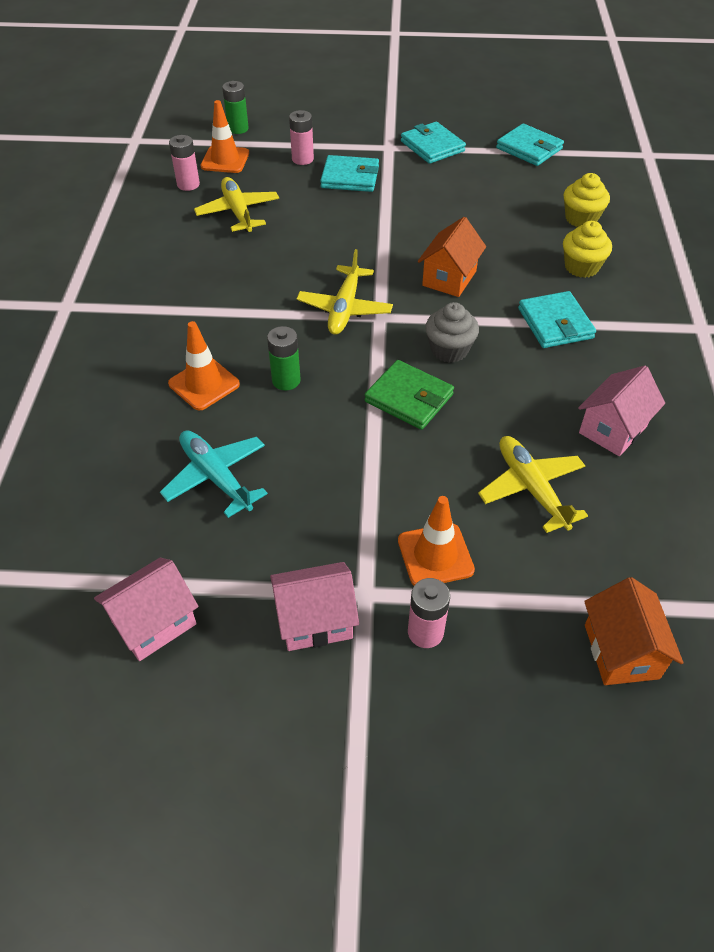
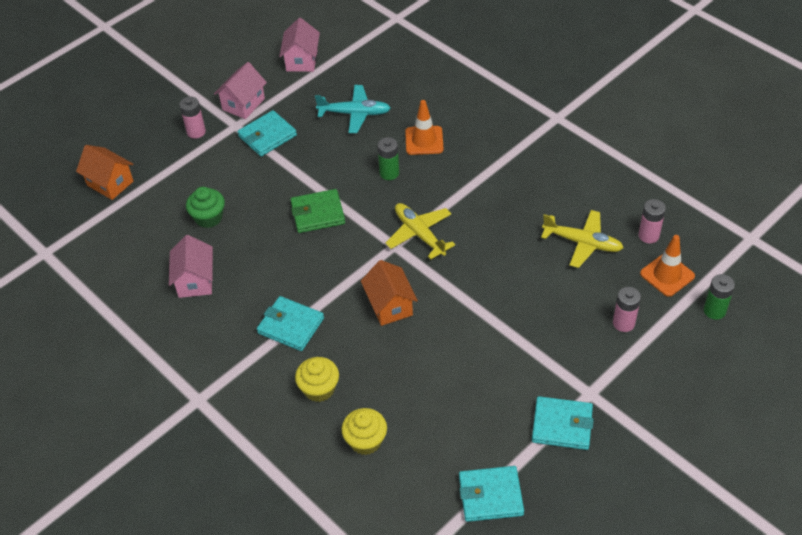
camera: 135 degrees right, 0 degrees up
turquoise wallet [320,155,379,192] -> turquoise wallet moved to [237,110,297,157]
orange traffic cone [398,496,475,585] -> none
grey cupcake [425,302,479,363] -> none
yellow plane [478,436,588,533] -> green cupcake [186,187,225,228]

